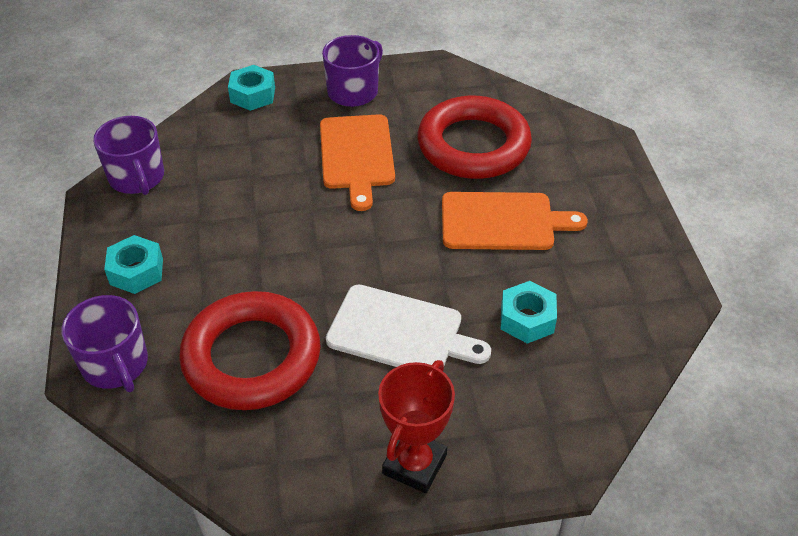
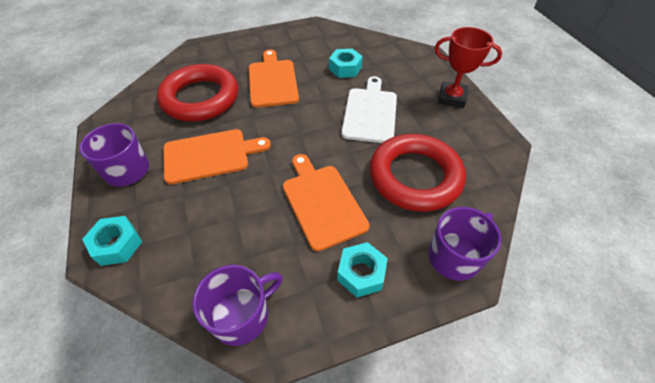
camera: 100 degrees left, 5 degrees up
none -> orange cutting board [283,154,370,251]

